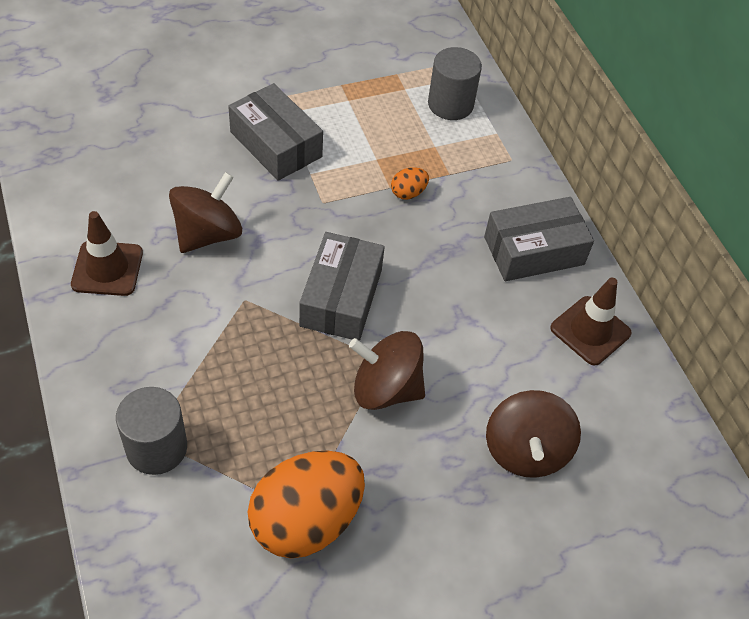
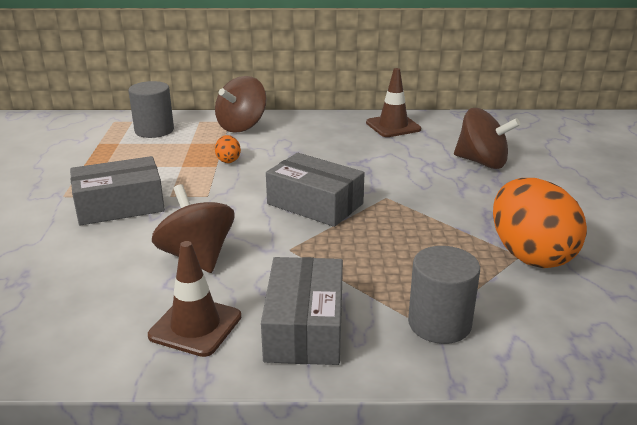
camera: 65 degrees left, 25 degrees down
brown spinning top [349,331,425,410] -> brown spinning top moved to [215,76,267,133]
grey box [484,197,594,281] -> grey box moved to [261,257,343,365]

